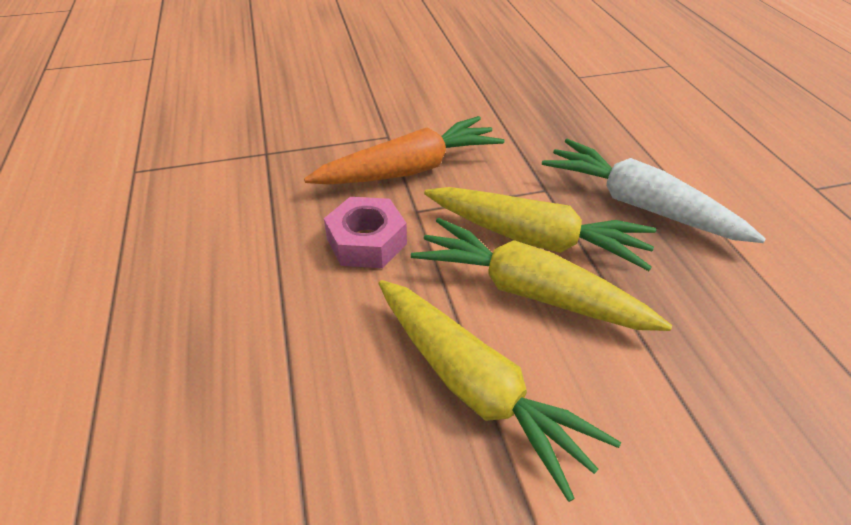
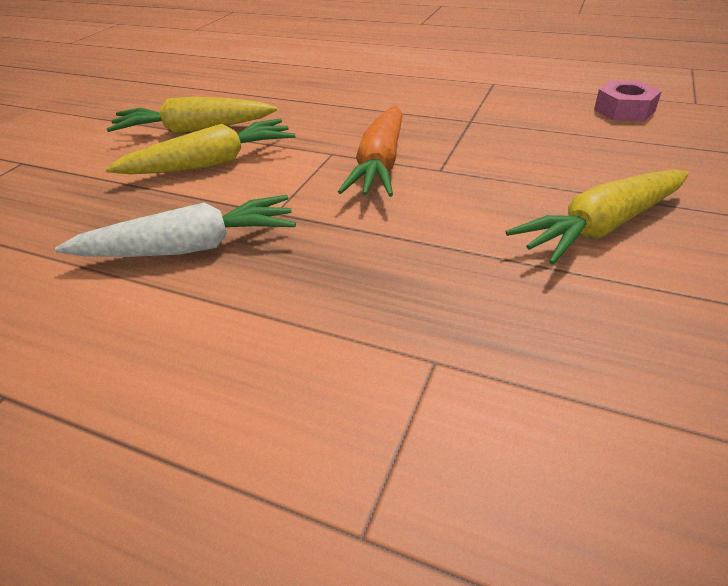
camera: 130 degrees right, 5 degrees down
pink nut [324,197,407,268] -> pink nut moved to [594,81,662,121]
yellow carrot [424,187,656,271] -> yellow carrot moved to [506,170,689,265]

